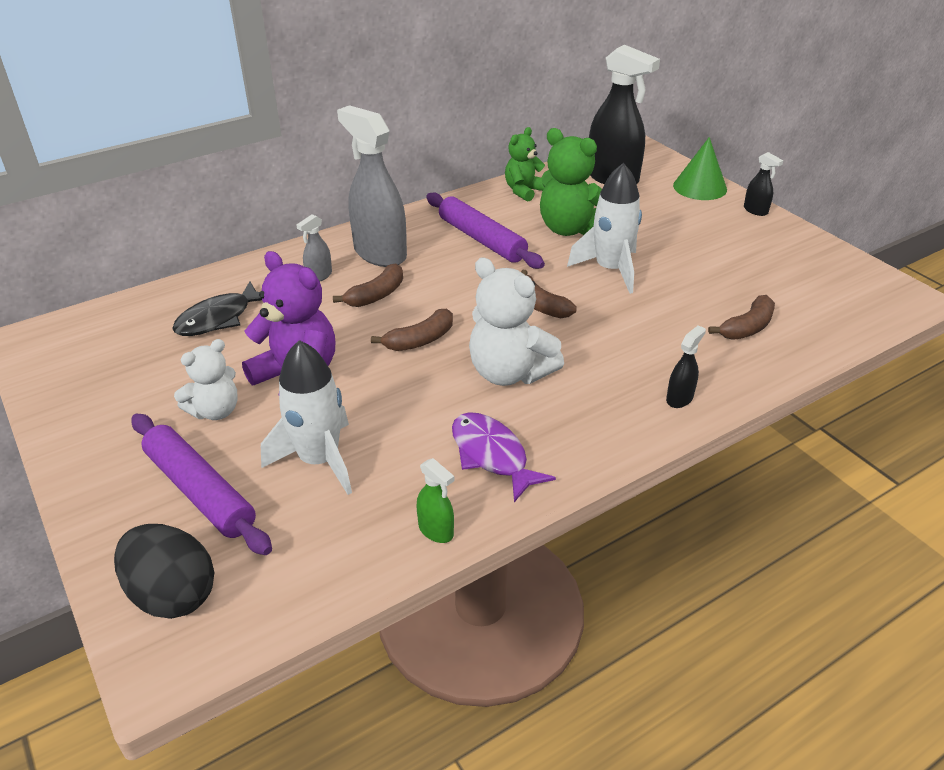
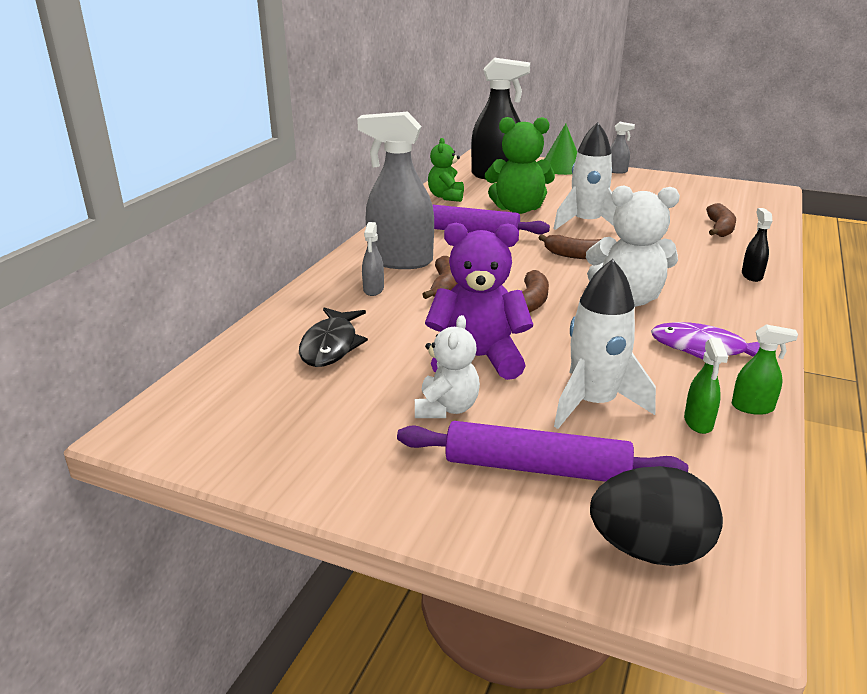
camera: 35 degrees left, 10 degrees down
black spray bottle [744,152,783,216] -> grey spray bottle [610,122,635,174]
none -> green spray bottle [684,338,728,434]

